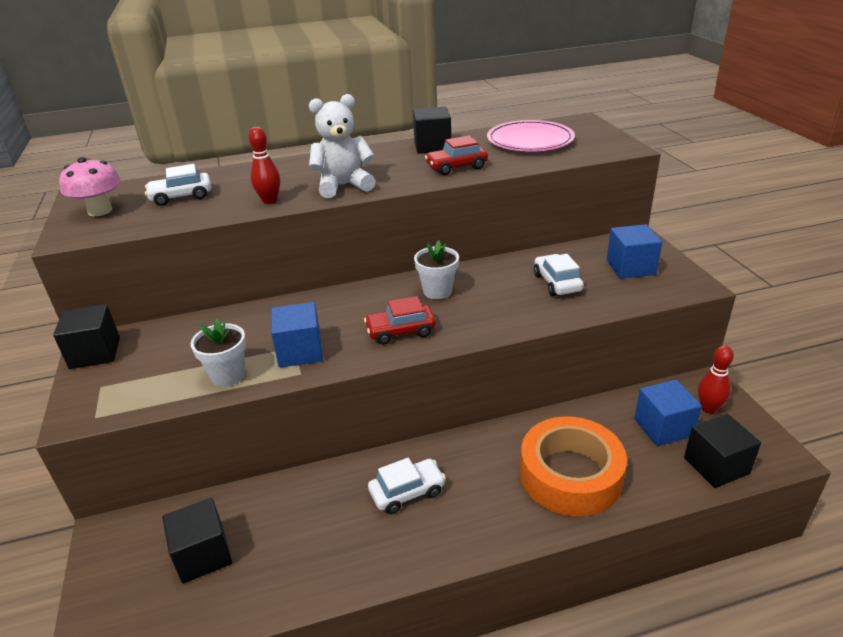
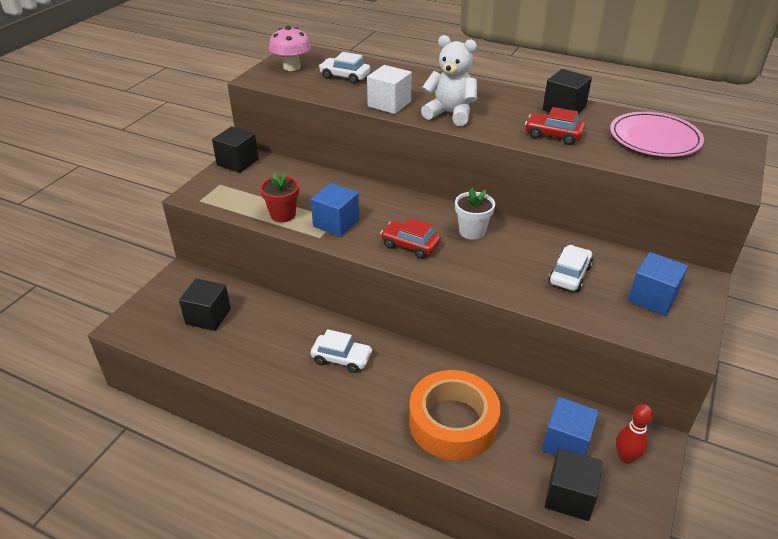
camera: 40 degrees right, 5 degrees up
white flower pot [191,318,246,386] -> red flower pot [260,172,299,222]
red bowling pin [248,127,280,204] -> white cube [367,65,412,114]

